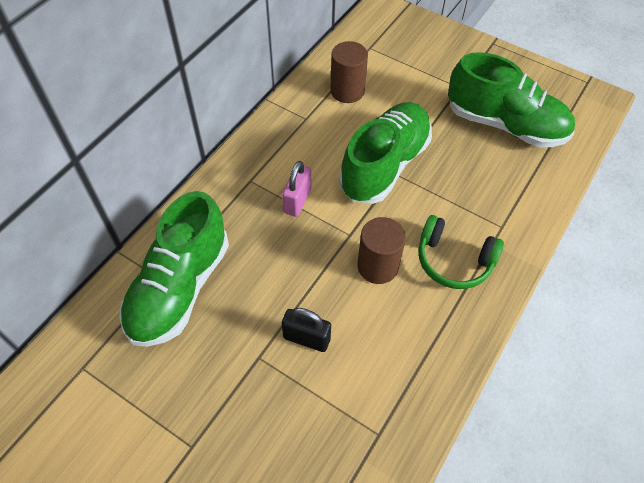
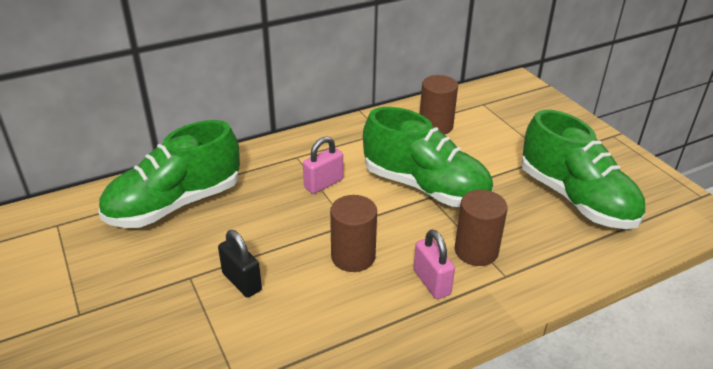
camera: 30 degrees right, 20 degrees down
green shoe [339,102,432,204] -> green shoe turned 60 degrees clockwise [363,107,493,207]
green headphones [419,215,504,289] -> pink padlock [414,230,455,299]
none -> brown cylinder [455,190,508,266]

